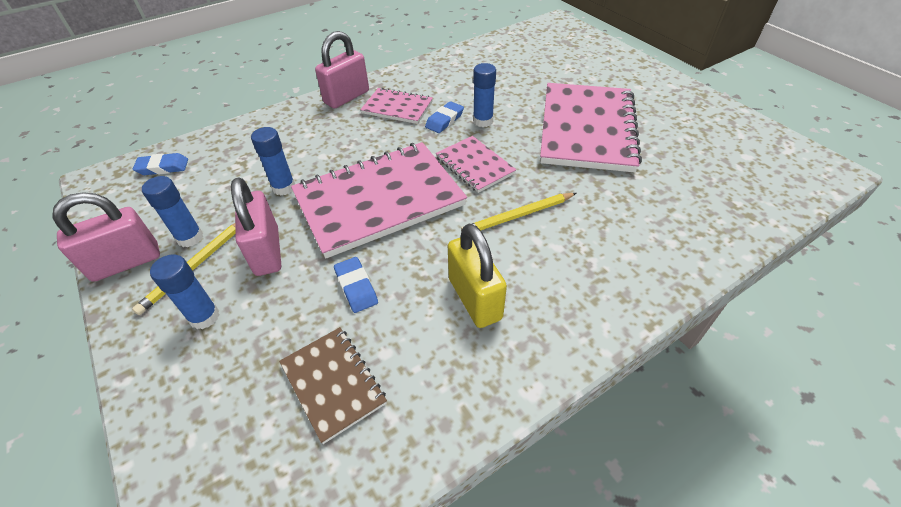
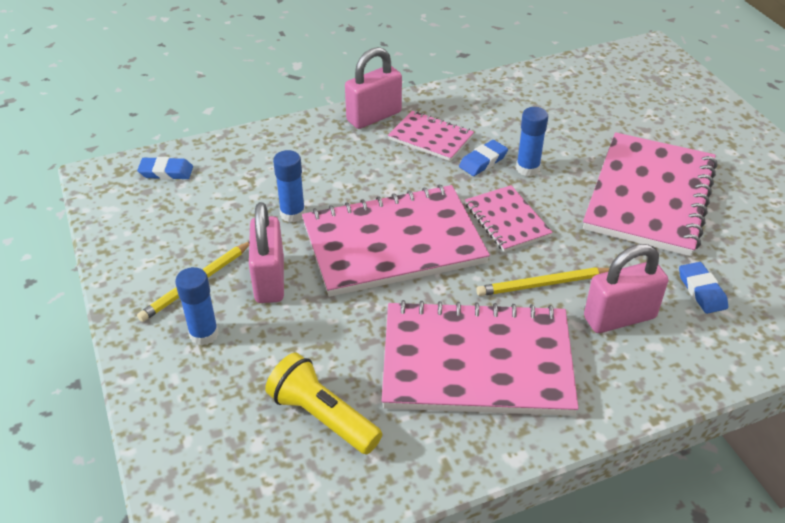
camera: 10 degrees right, 5 degrees down
pink padlock [52,192,160,282] -> pink padlock moved to [584,244,668,333]
blue glue stick [142,176,203,247] -> none
brown notebook [279,327,387,444] -> yellow flashlight [265,353,382,454]
blue eraser [334,257,378,313] -> blue eraser moved to [679,262,728,314]
yellow padlock [448,223,507,328] -> pink notebook [382,300,579,416]

